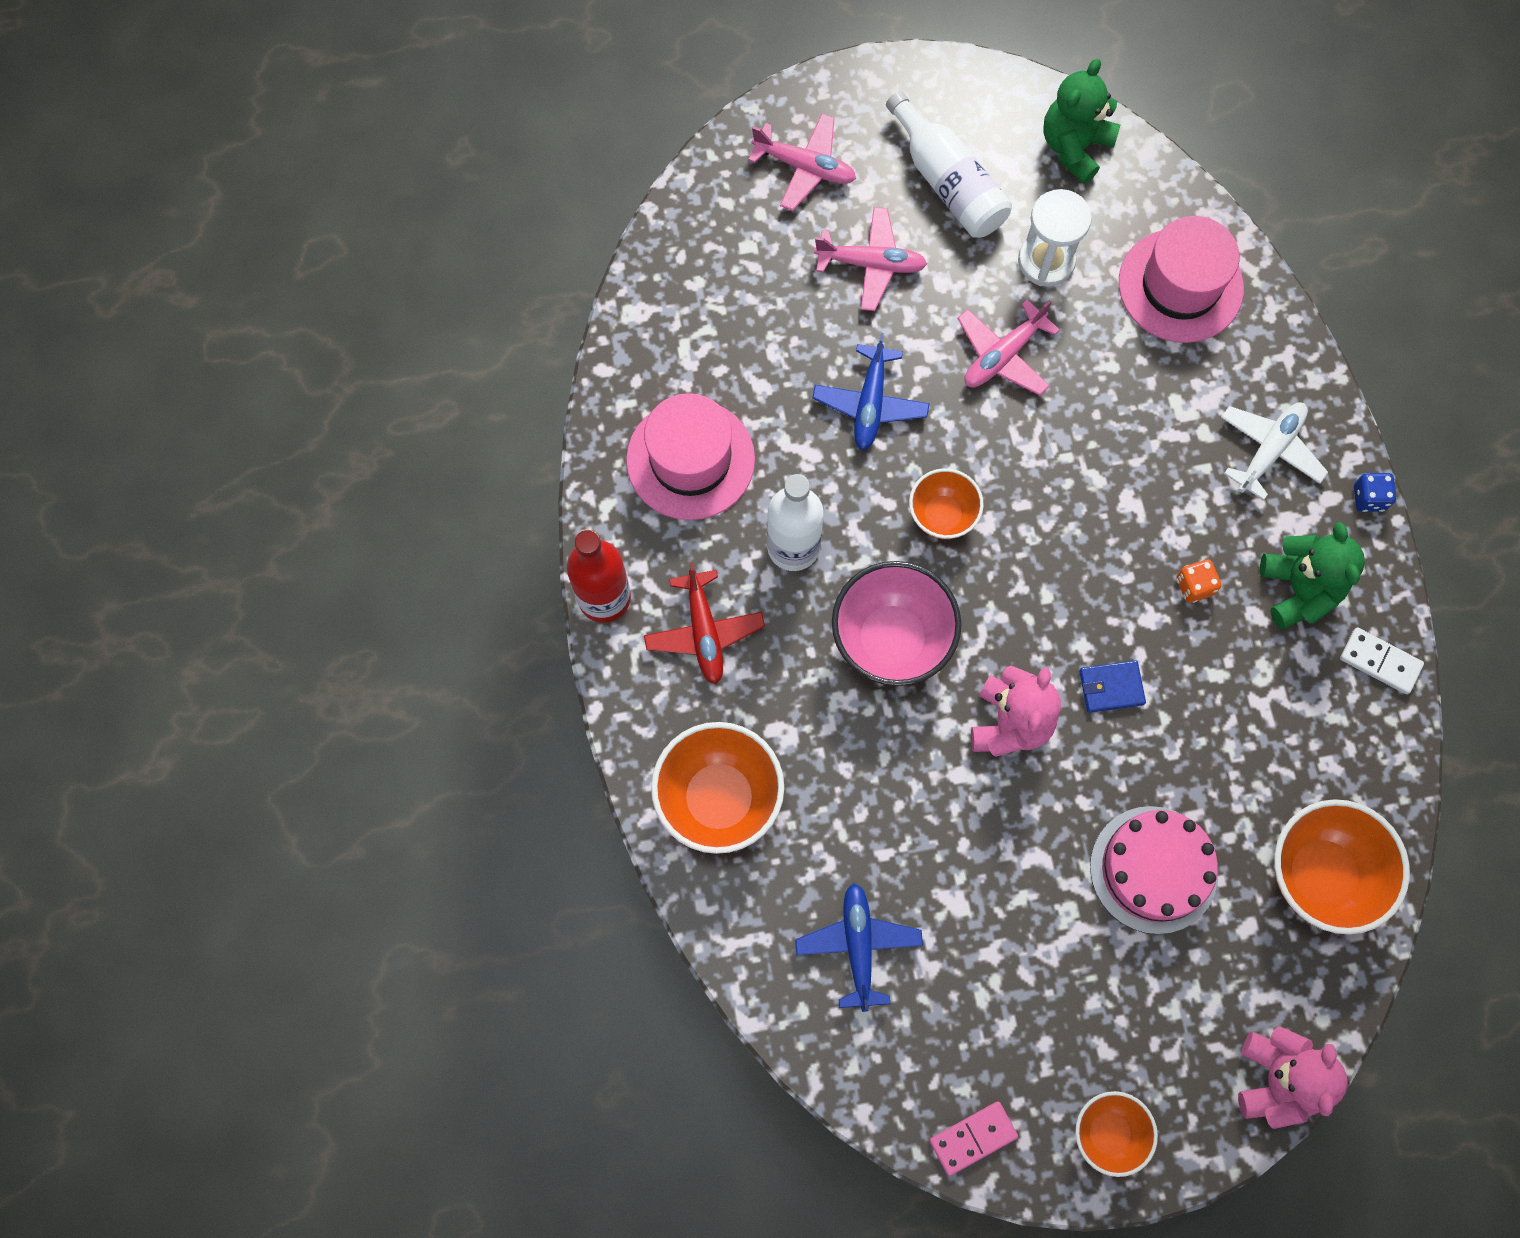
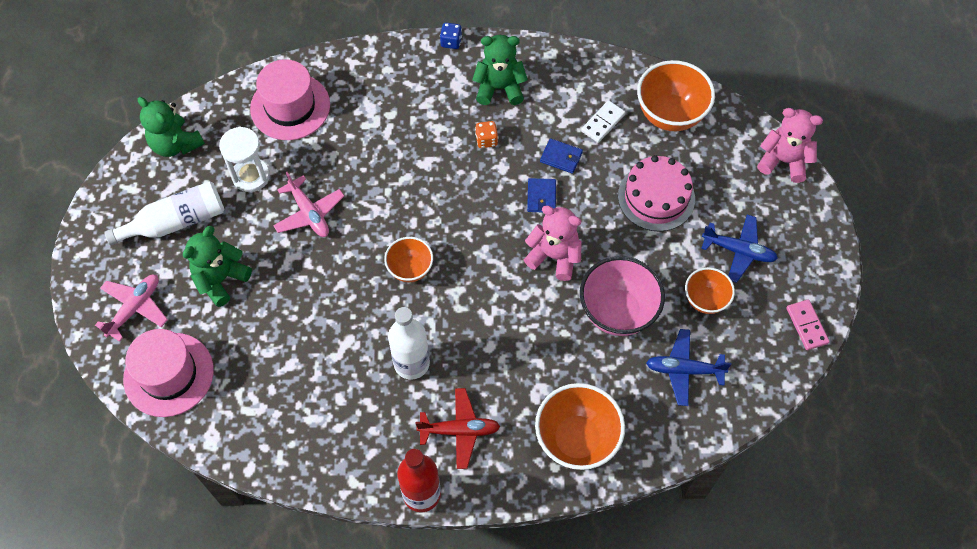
camera: 80 degrees left, 10 degrees down
pink hat [626,393,755,520] -> pink hat moved to [123,329,214,417]
blue plane [812,333,930,450] -> blue plane moved to [701,214,778,283]
pink plane [814,207,927,311] -> green teddy bear [183,226,252,307]
pink bowl [832,561,962,686] -> pink bowl moved to [580,256,665,336]
orange bowl [1075,1091,1158,1177] -> orange bowl moved to [685,267,735,314]
white plane [1221,403,1328,501] -> none
white domino [1340,628,1424,694] -> white domino moved to [581,100,626,143]
none -> blue wallet [540,138,583,174]

